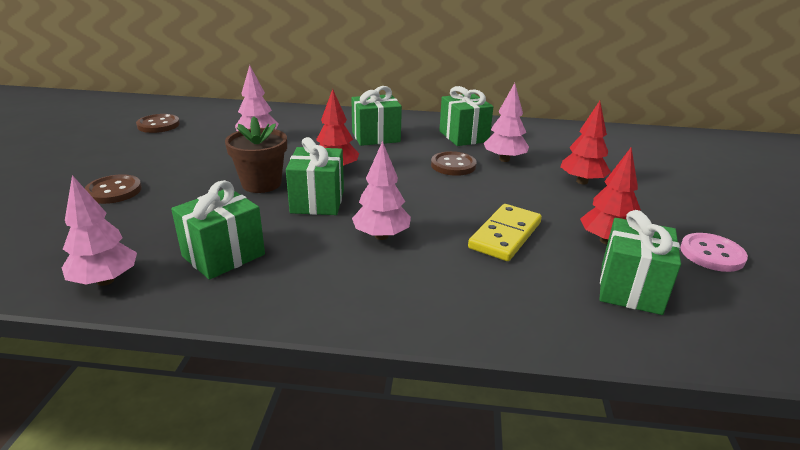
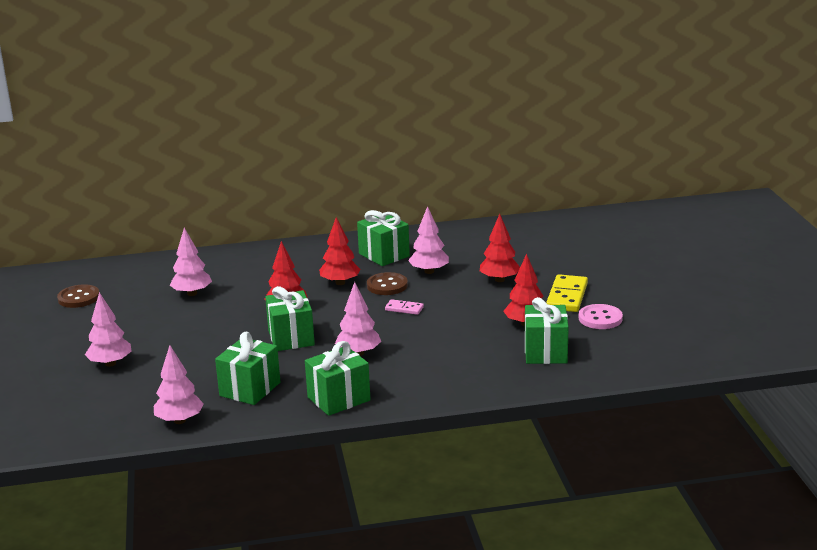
camera: 15 degrees left, 5 degrees down
brown button [85,174,142,204] -> pink tree [85,292,132,367]
brown flower pot [225,116,287,193] -> none
green gift [351,86,402,146] -> green gift moved to [305,341,371,416]
yellow domino [468,204,542,261] -> yellow domino moved to [546,274,588,312]
none -> red tree [319,217,361,285]
none -> pink domino [385,299,424,315]

